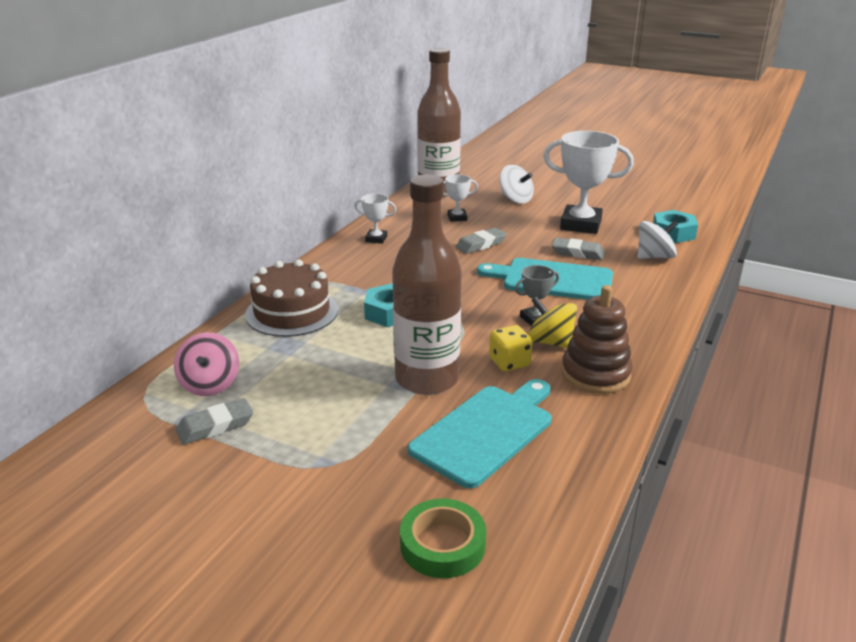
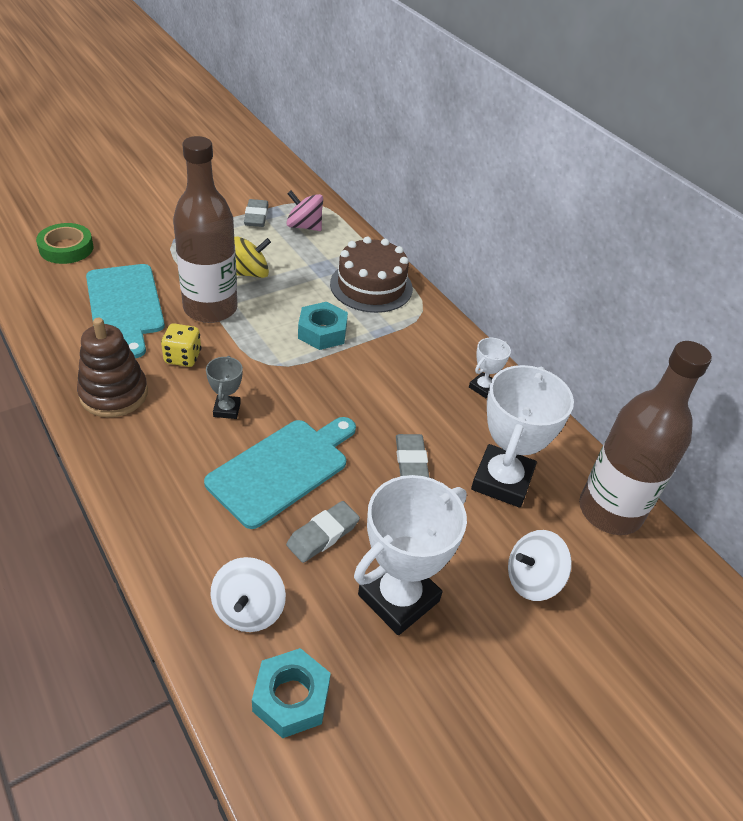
camera: 115 degrees right, 15 degrees up
white trophy [444,174,478,222] -> white trophy [471,365,574,508], size x2.09
yellow spinning top [528,296,577,348] -> yellow spinning top moved to [234,236,271,278]

